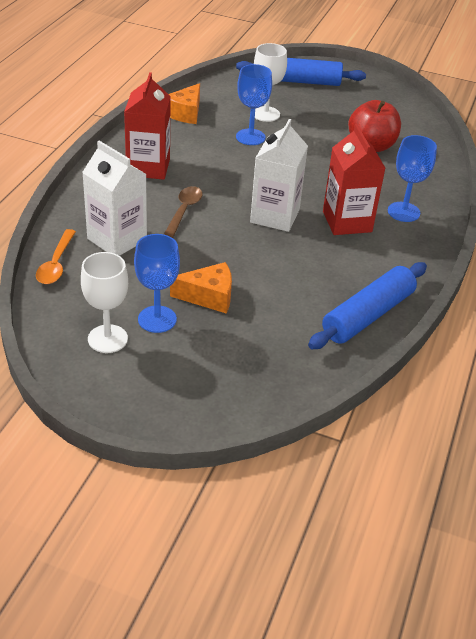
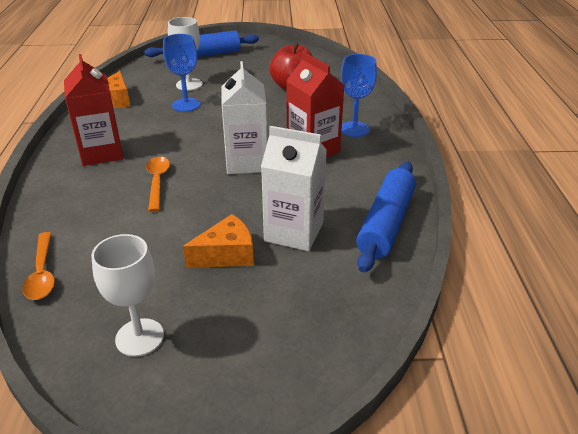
camera: 20 degrees left, 5 degrees down
white carton [82,141,147,256] -> white carton moved to [261,126,327,251]
blue goblet [134,234,180,333] -> none
brown spoon [164,186,203,238] -> orange spoon [146,157,170,212]

